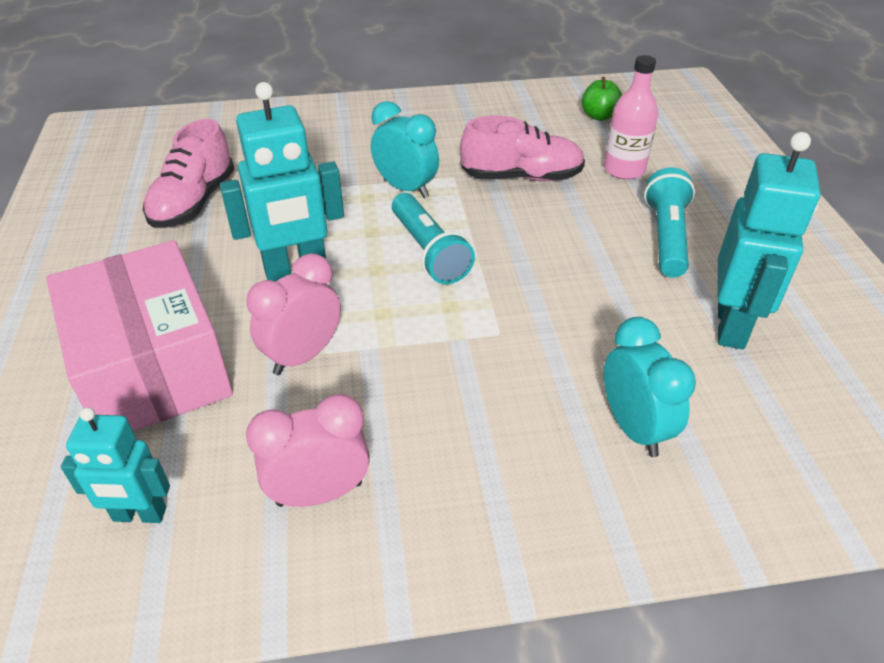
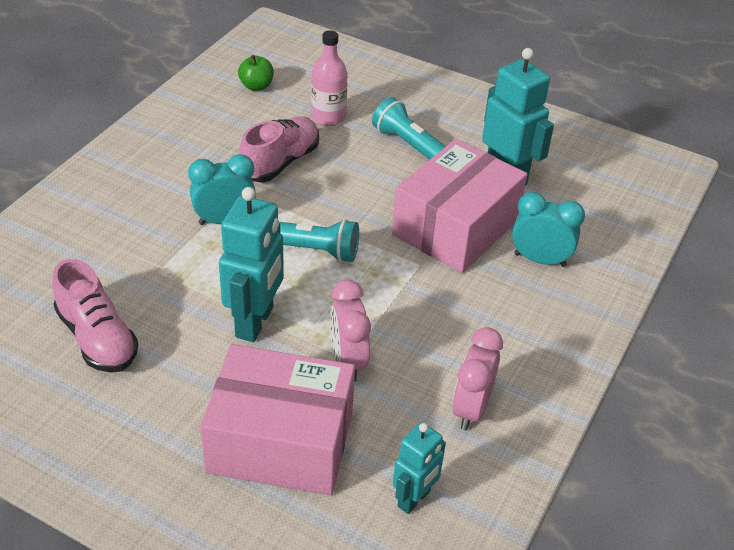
camera: 55 degrees left, 0 degrees up
none -> pink box [392,139,528,273]

